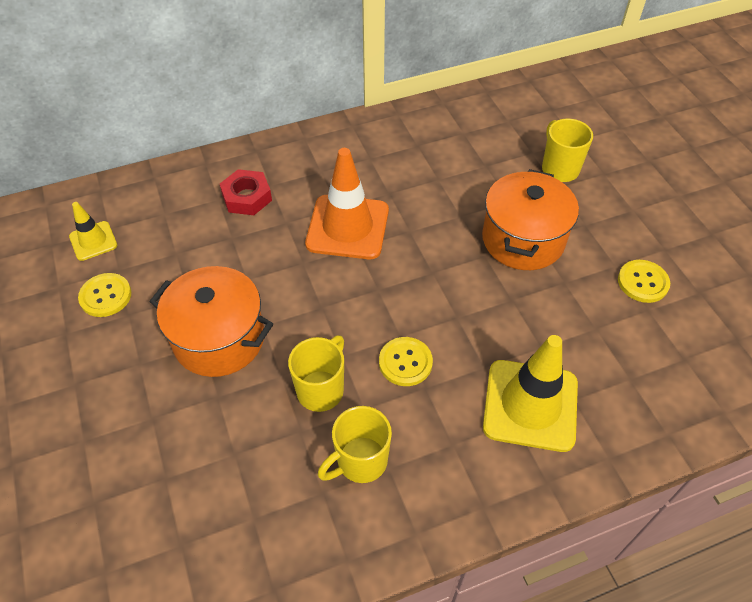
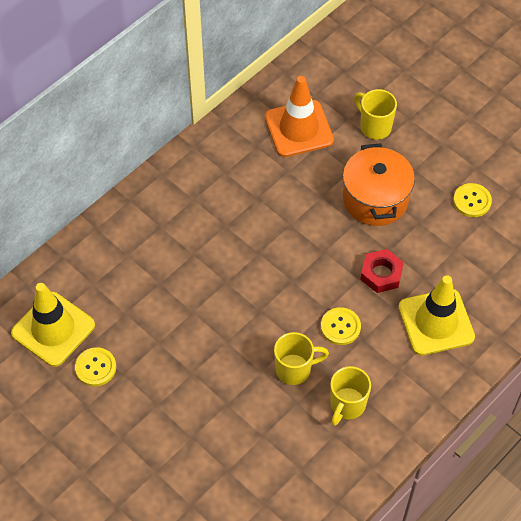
camera: 25 degrees left, 5 degrees up
yellow traffic cone [69,202,117,261] -> yellow traffic cone [11,283,95,367], size x1.90
orange pot [150,266,273,377] -> none
red nut [220,169,272,215] -> red nut moved to [360,249,404,293]
yellow mug [288,335,344,412] -> yellow mug turned 75 degrees clockwise [274,332,329,385]
orange traffic cone [305,148,389,259] -> orange traffic cone moved to [265,76,334,157]

